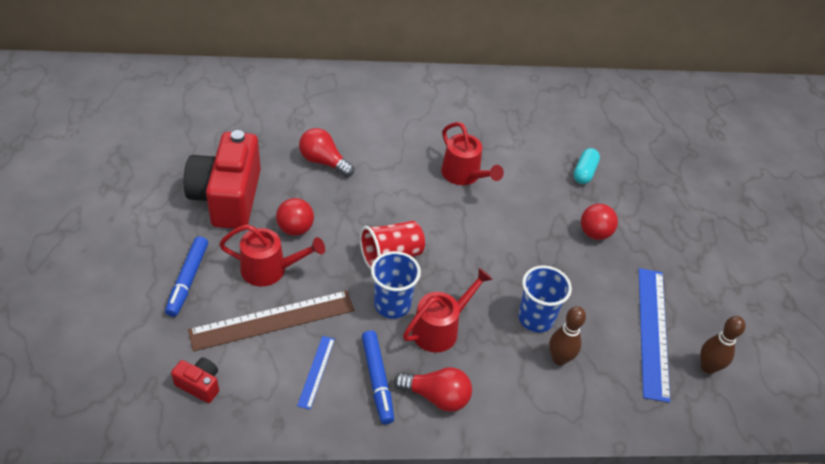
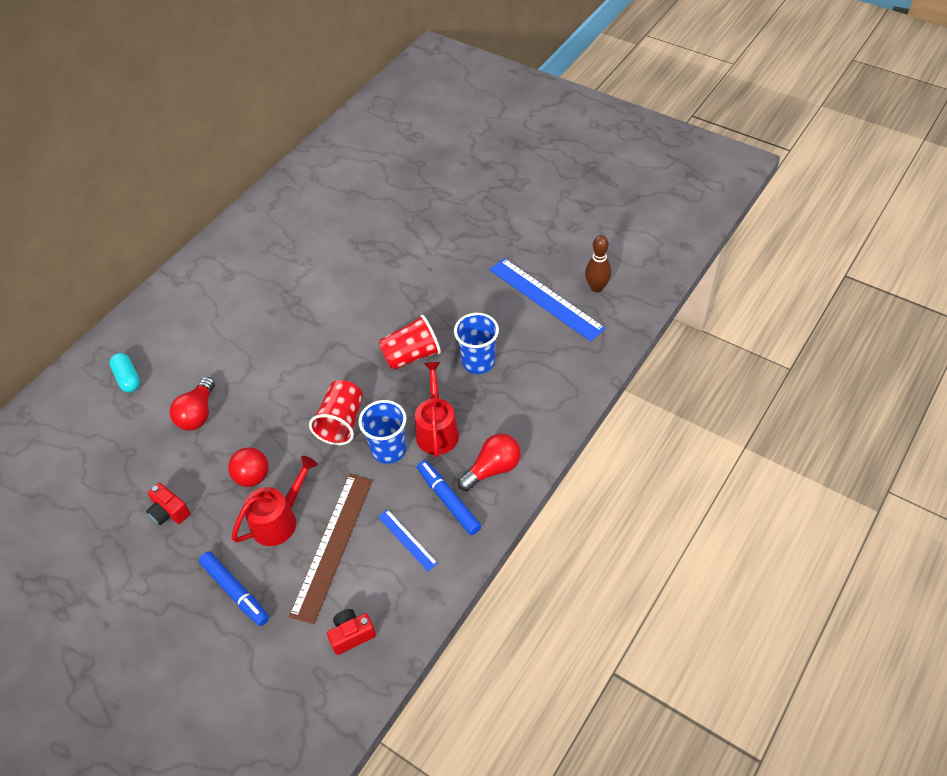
camera: 45 degrees left, 5 degrees up
red camera [184,130,261,229] -> red camera [146,483,190,525], size x0.42
red light bulb [299,128,354,177] -> red light bulb turned 60 degrees counterclockwise [170,377,215,431]
blue marker [362,330,394,424] -> blue marker turned 150 degrees counterclockwise [417,460,481,535]
red watering can [441,122,504,185] -> none
brown bowling pin [549,306,586,365] -> none
turquoise capsule [573,148,600,184] -> turquoise capsule moved to [110,353,140,393]
red ball [581,204,618,240] -> none
none -> red cup [379,314,441,370]

